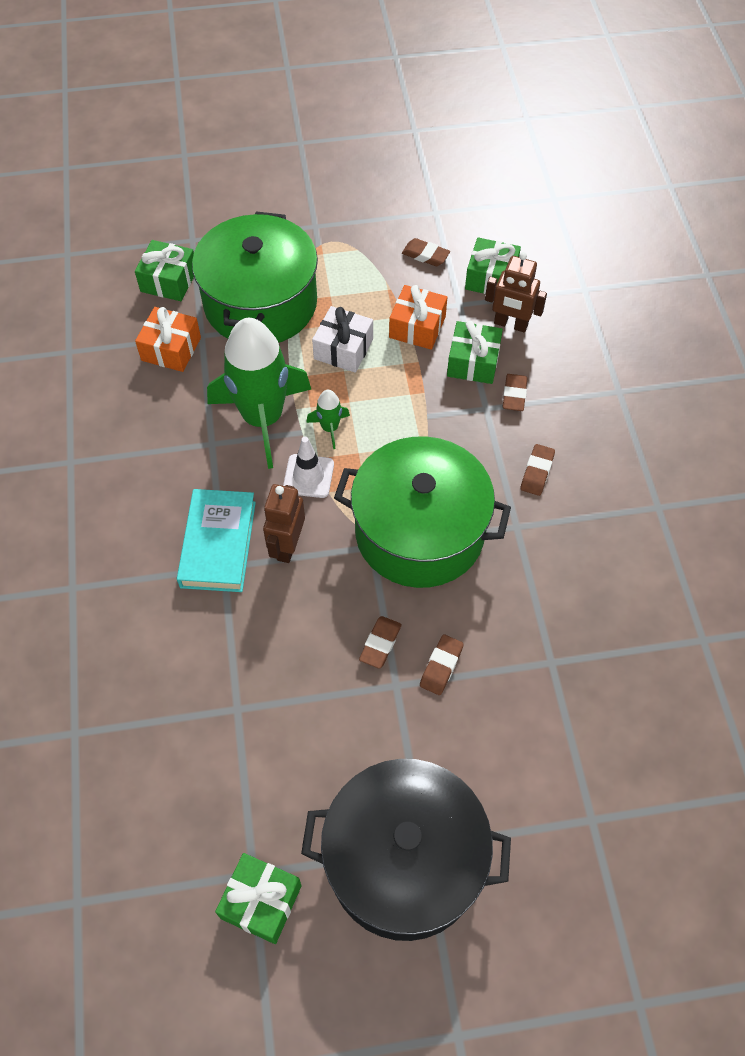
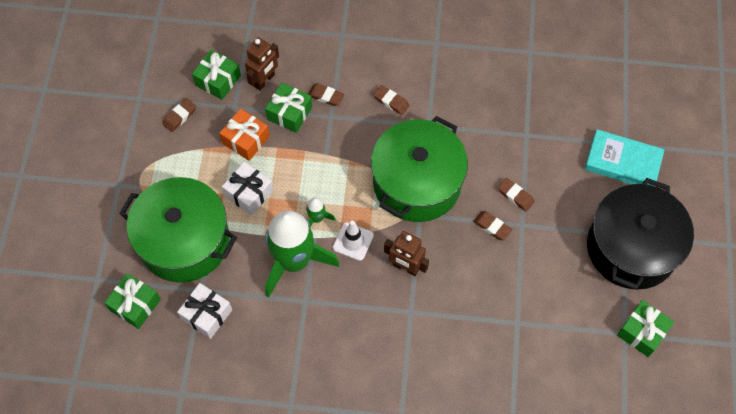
camera: 75 degrees left, 5 degrees up
orange gift [135,307,201,372] -> white gift [177,283,232,339]
turquoise book [177,489,256,592] -> turquoise book moved to [584,129,665,186]

